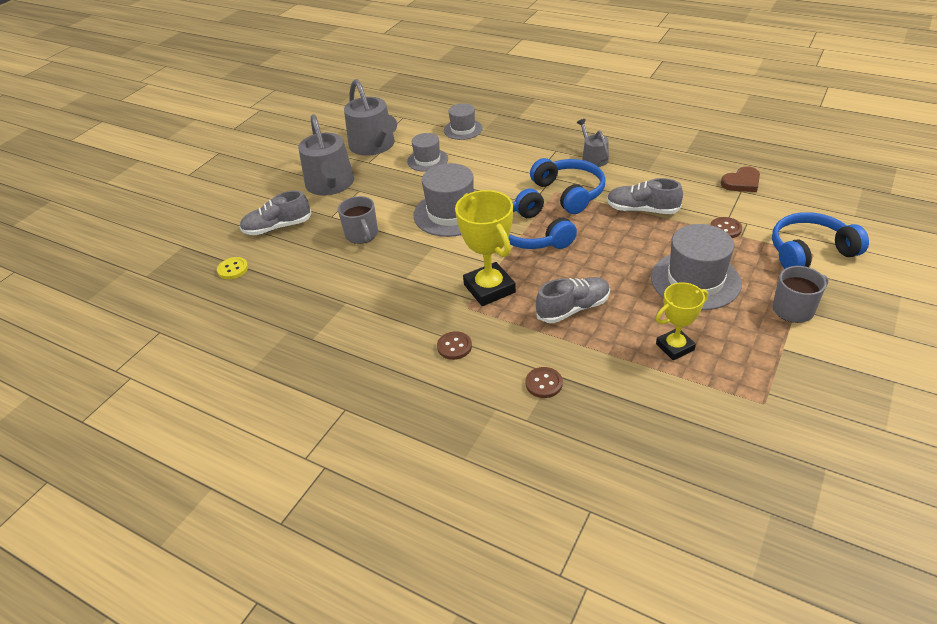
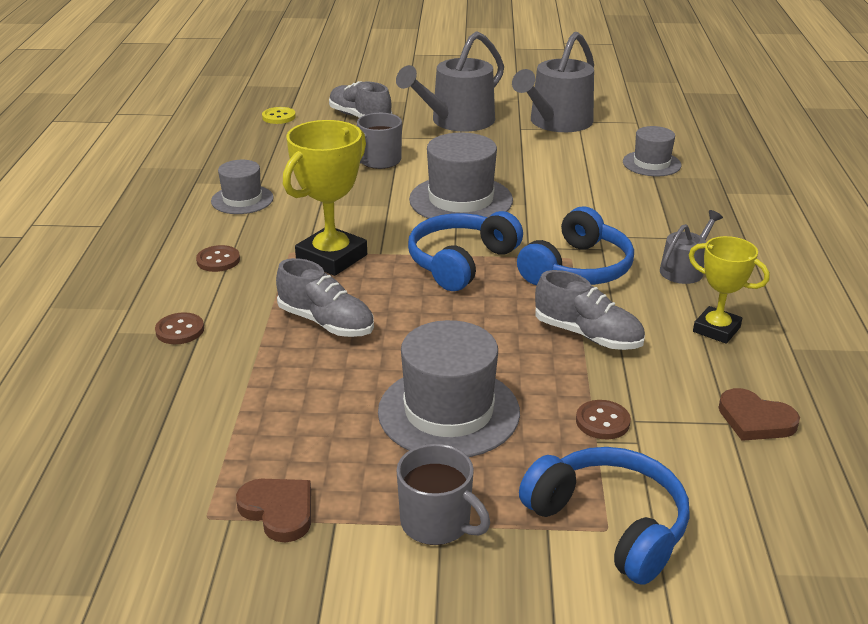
camera: 60 degrees right, 10 degrees down
grey hat [407,133,448,172] -> grey hat moved to [211,160,274,214]
grey shoe [607,178,683,214] -> grey shoe turned 135 degrees clockwise [535,270,645,350]
yellow trophy [656,282,708,360] -> yellow trophy moved to [689,236,770,344]
none -> brown heart [236,479,311,542]

